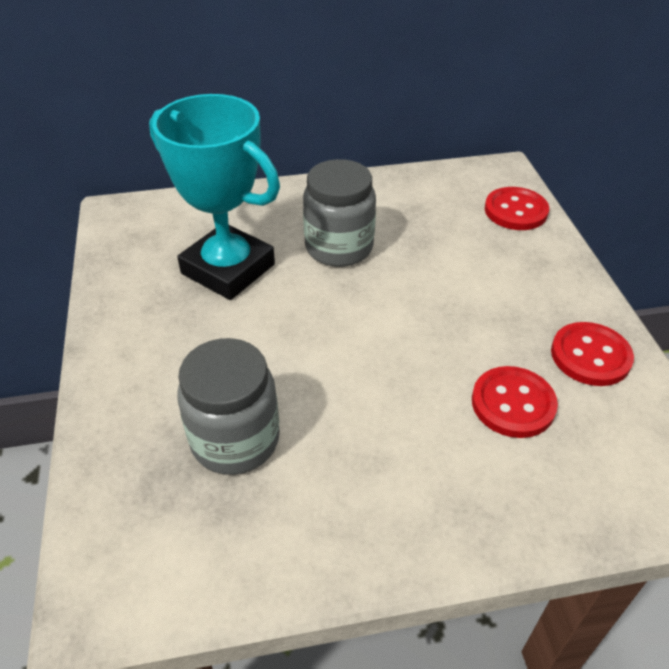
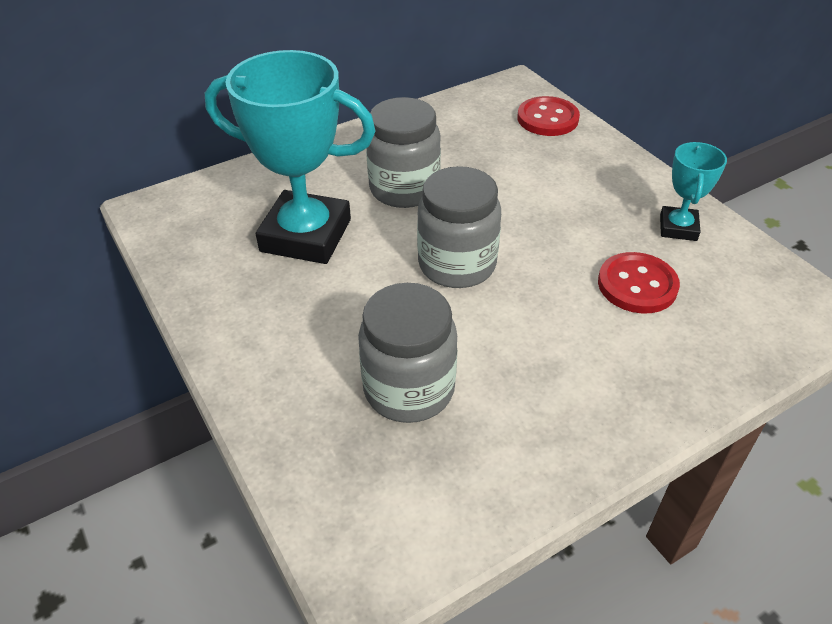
camera: 20 degrees left, 0 degrees up
red button [551,322,634,386] -> turquoise trophy [660,142,727,241]
none -> grey jar [417,166,501,288]

